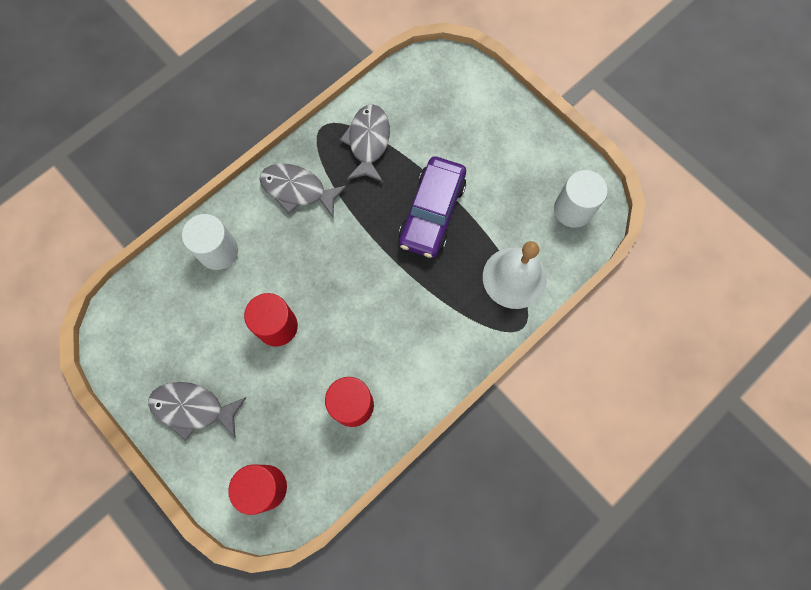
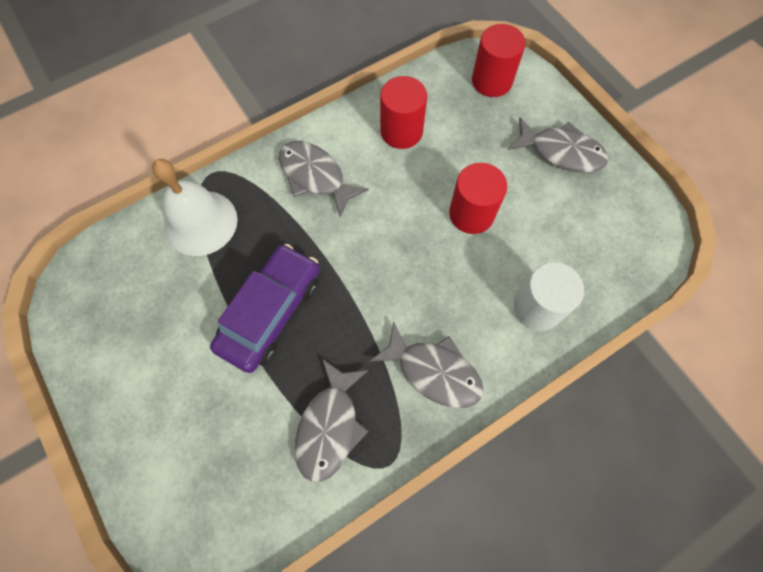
camera: 170 degrees left, 5 degrees down
white cylinder [554,170,608,228] -> none
none -> grey fish [279,141,369,217]

